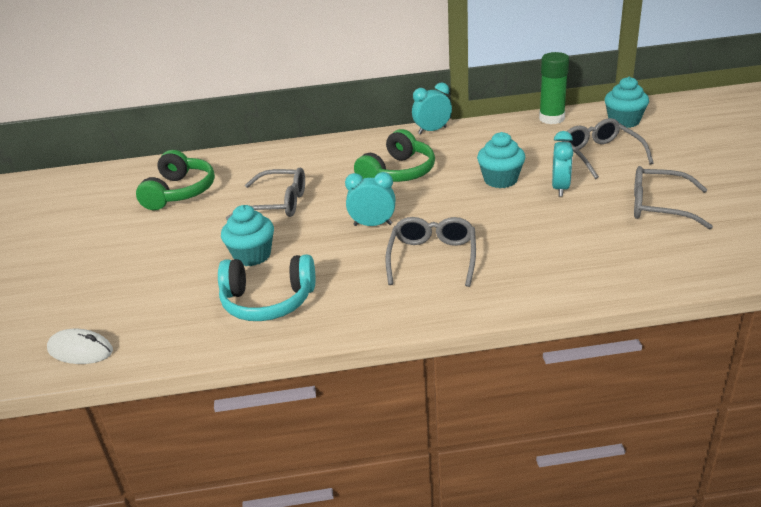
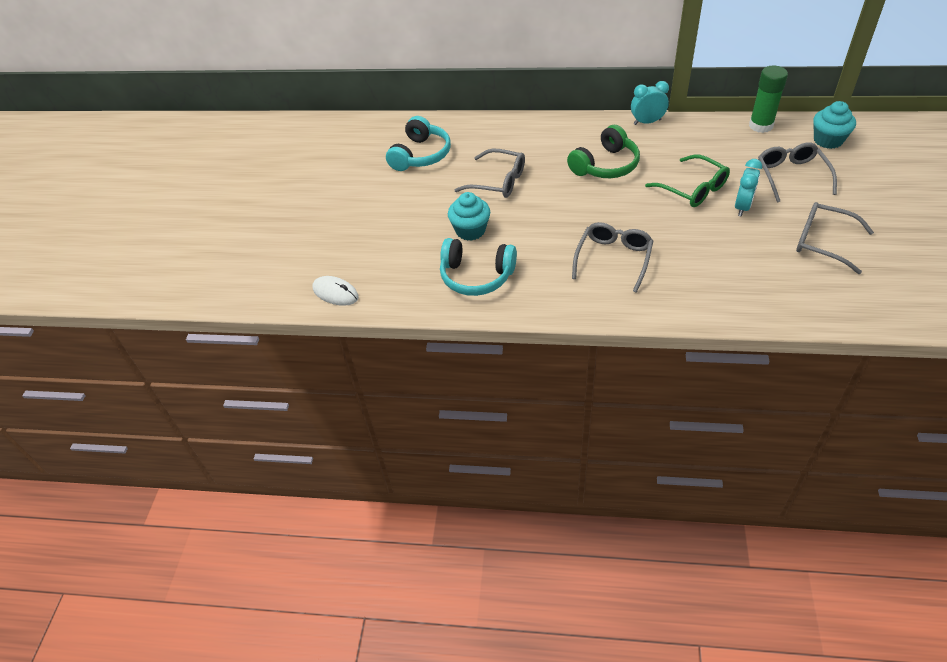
camera: 15 degrees right, 15 degrees up
green headphones [136,150,215,210] -> turquoise headphones [386,116,451,171]
turquoise clock [345,172,396,226] -> none
turquoise cupcake [477,132,525,188] -> green glasses [645,154,730,207]

